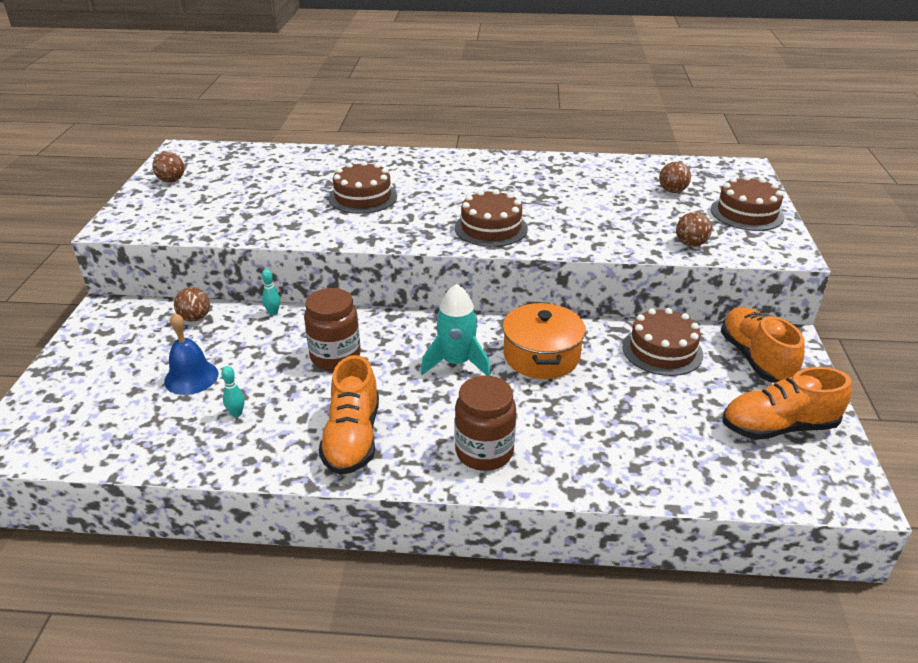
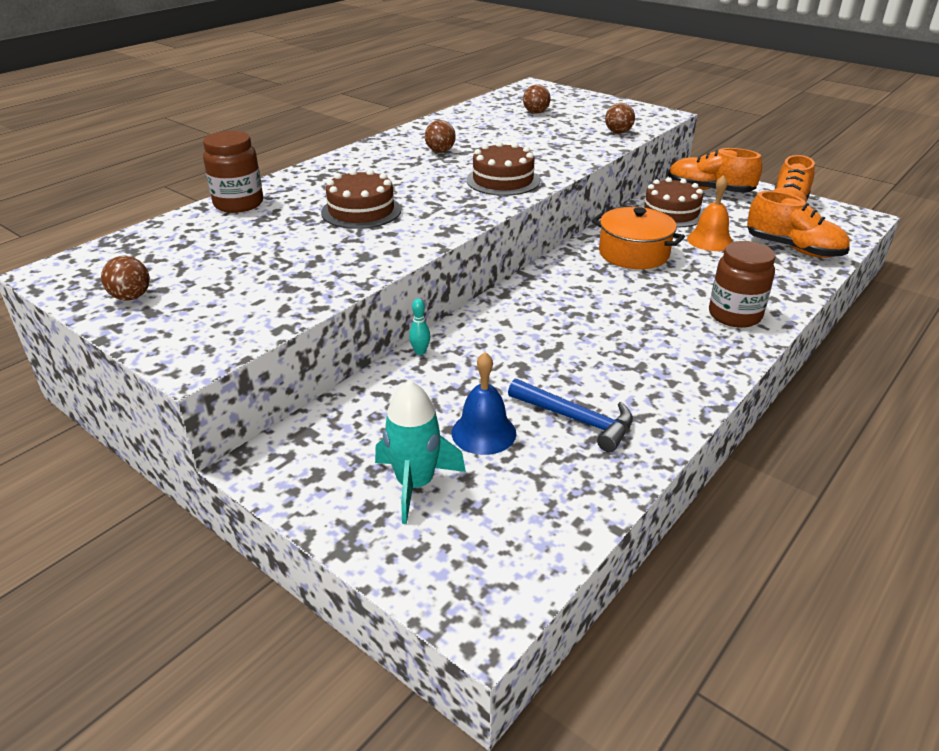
camera: 55 degrees left, 0 degrees up
brown ball [174,287,210,322] -> brown ball moved to [425,120,456,153]
turquoise bowling pin [221,366,245,417] -> blue hammer [508,379,633,452]
brown jar [304,288,361,370] -> brown jar moved to [203,131,263,213]
orange shoe [319,355,379,475] -> orange shoe moved to [747,191,850,258]
turquoise rocket [421,284,491,376] -> turquoise rocket moved to [375,380,466,524]
brown cake [711,175,784,231] -> none
none -> orange bell [687,175,733,251]

